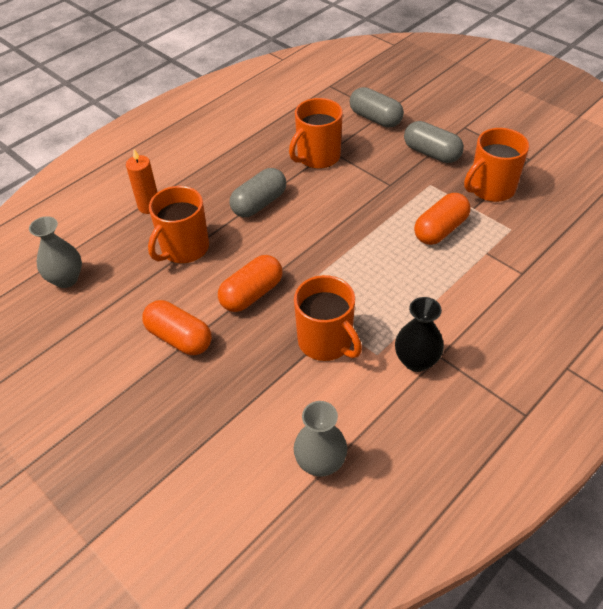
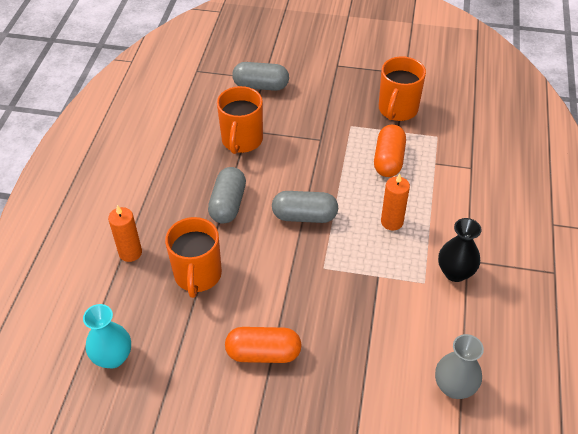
camera: 35 degrees left, 0 degrees up
grey vase [29,216,82,288] -> turquoise vase [83,304,131,368]
orange capsule [218,255,282,312] -> none
orange mug [294,275,362,361] -> none
grey capsule [404,121,464,163] -> grey capsule moved to [272,191,338,223]
none -> orange candle [381,173,410,230]

